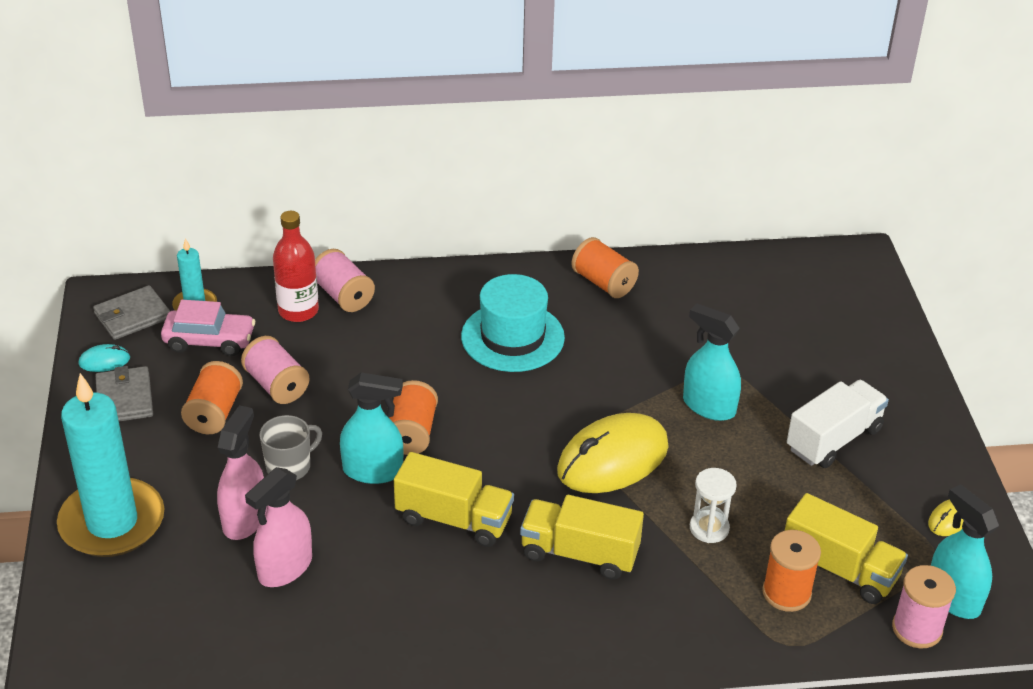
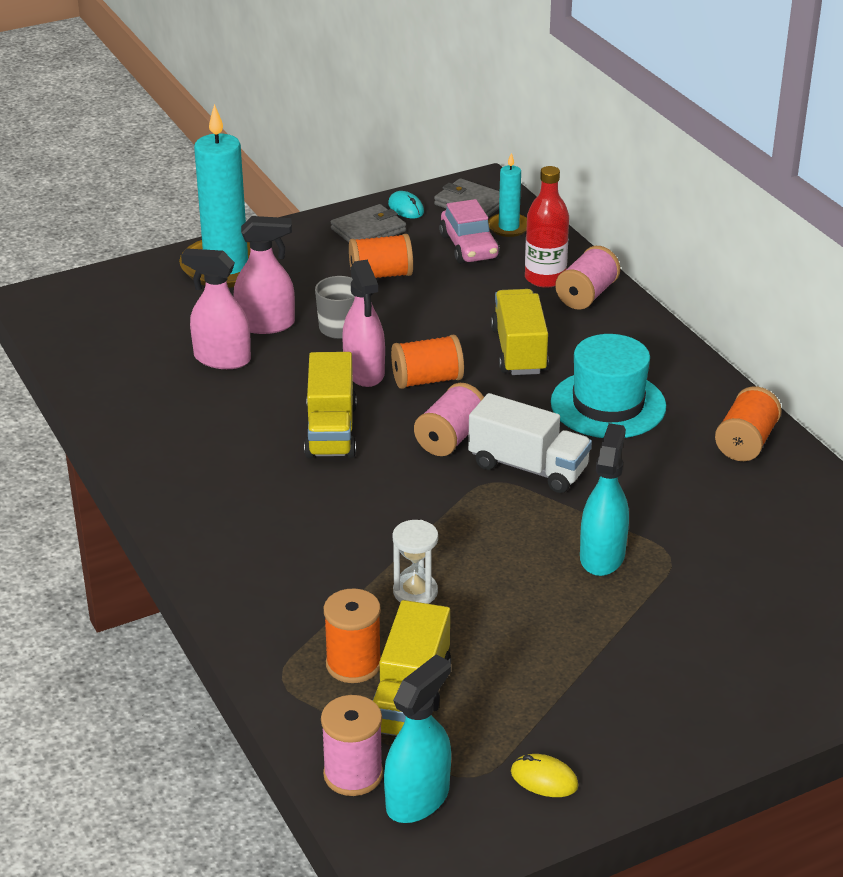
camera: 70 degrees right, 5 degrees down
pink spool [241,336,310,404] -> pink spool moved to [414,383,484,456]
turquoise spray bottle [340,373,403,484] -> pink spray bottle [342,260,385,387]
yellow truck [520,495,644,580] -> yellow truck moved to [491,289,549,375]
yellow mouse [557,413,669,493] -> none
white truck [787,380,889,468] -> white truck moved to [468,393,592,493]

